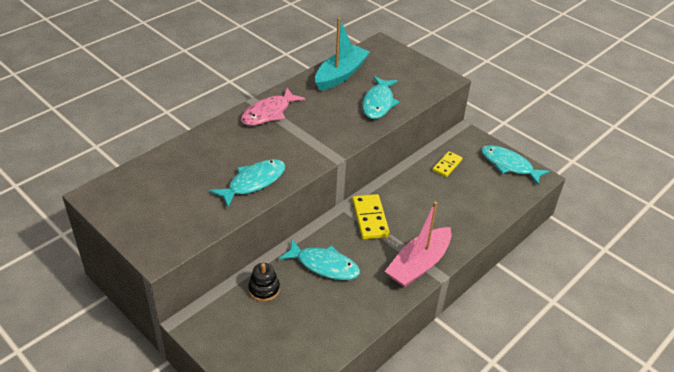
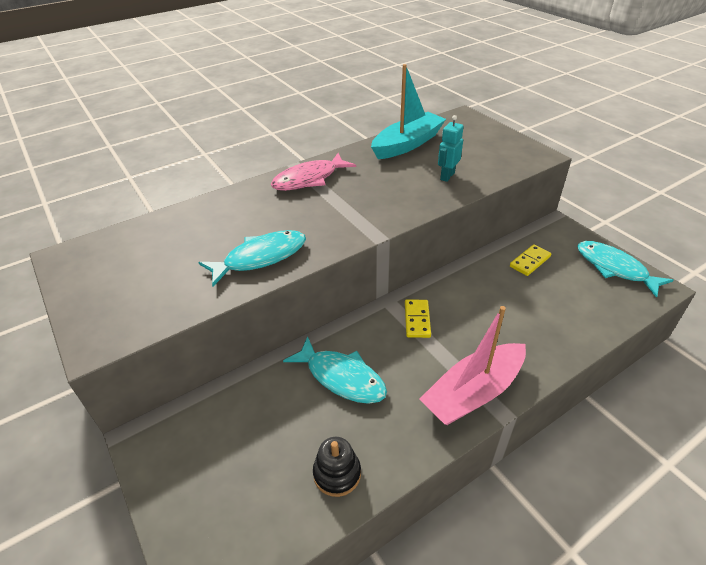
camera: 15 degrees right, 0 degrees up
black stacking toy [248,263,280,302] -> black stacking toy moved to [313,437,361,497]
yellow domino [352,194,390,239] -> yellow domino [405,299,431,338], size x0.65
turquoise fish [362,76,400,119] -> turquoise robot [438,115,464,182]

